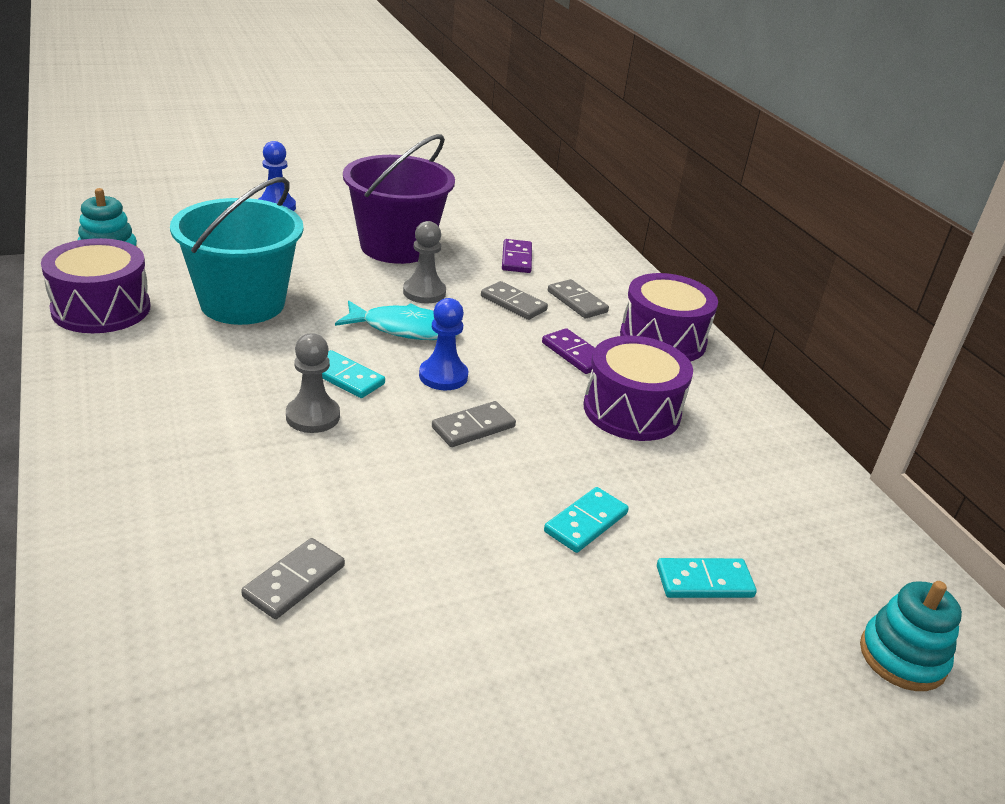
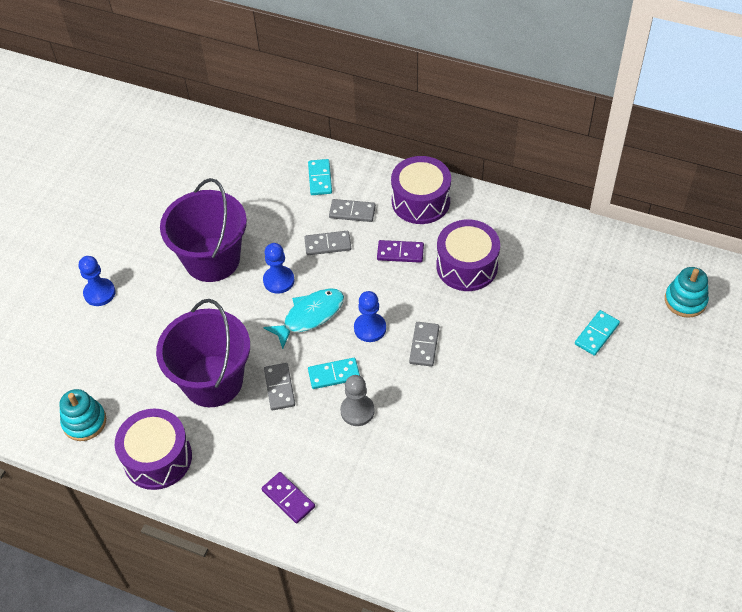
camera: 40 degrees left, 20 degrees up
turquoise bucket [170,177,304,325] -> purple bucket [156,299,250,407]
grey domino [241,538,345,619] -> grey domino moved to [264,363,295,410]
grey pawn [403,221,446,303] -> blue pawn [263,243,295,294]
purple domino [502,239,532,273] -> purple domino moved to [262,472,315,523]
turquoise domino [544,487,629,553] -> turquoise domino moved to [308,159,332,195]

